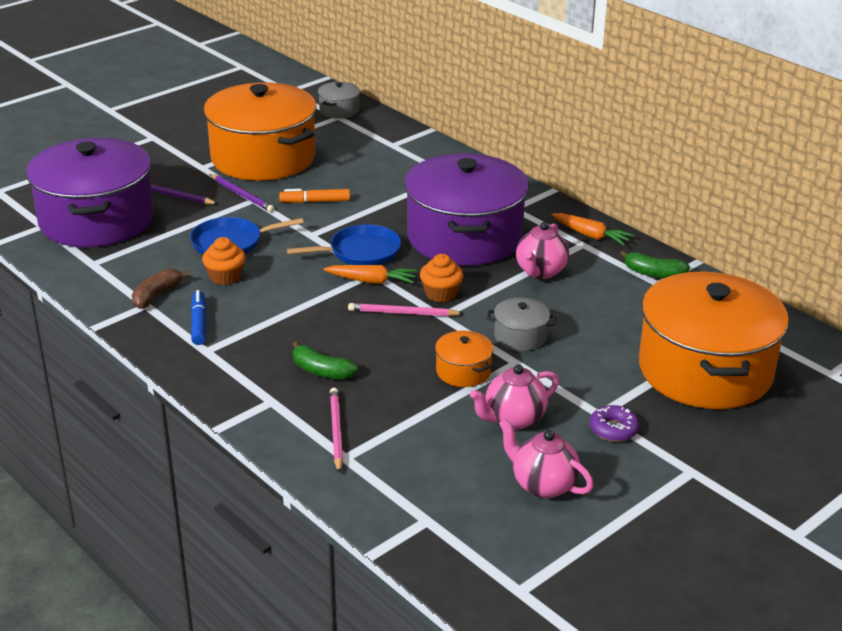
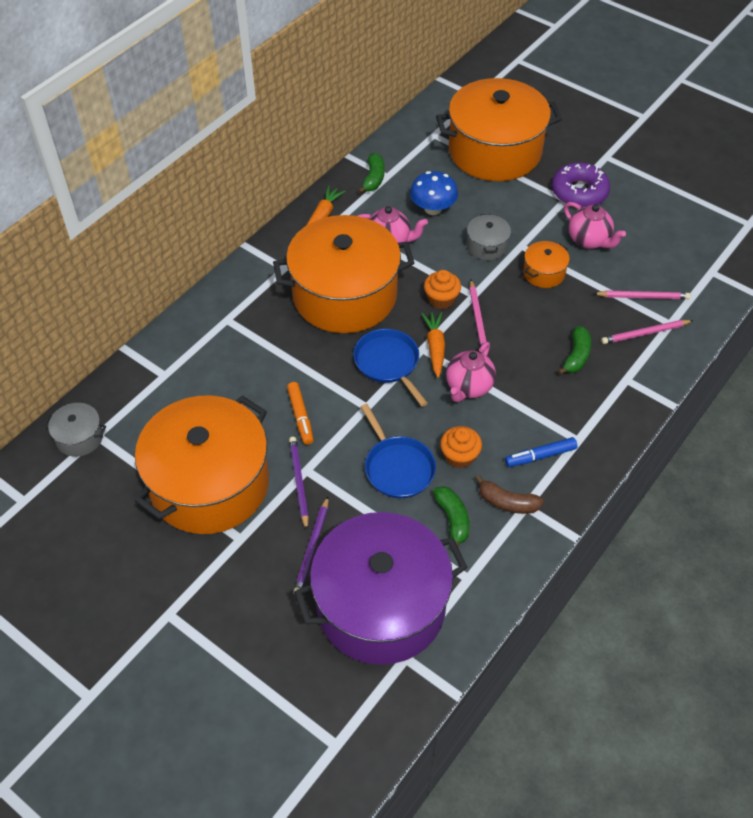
camera: 100 degrees left, 20 degrees up
purple pencil [210,174,275,212] -> purple pencil turned 45 degrees counterclockwise [289,437,309,530]
purple pot [404,153,529,266] -> orange pot [273,215,414,333]
pink teapot [499,418,594,498] -> pink teapot moved to [446,342,496,402]
purple donut [590,405,640,442] -> purple donut [552,162,610,208], size x1.72
none -> blue mushroom [410,171,458,215]
none -> green banana [433,486,469,546]
none -> pink pencil [593,290,691,299]

